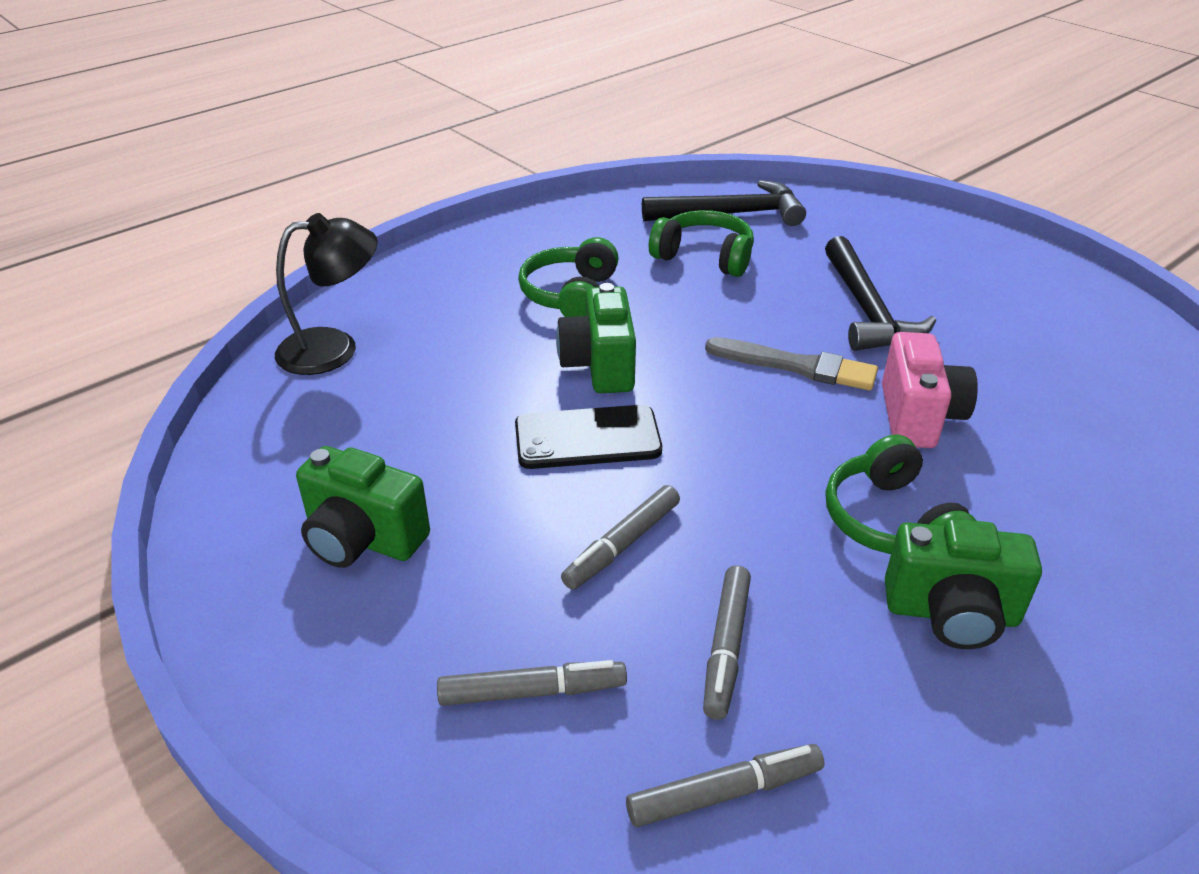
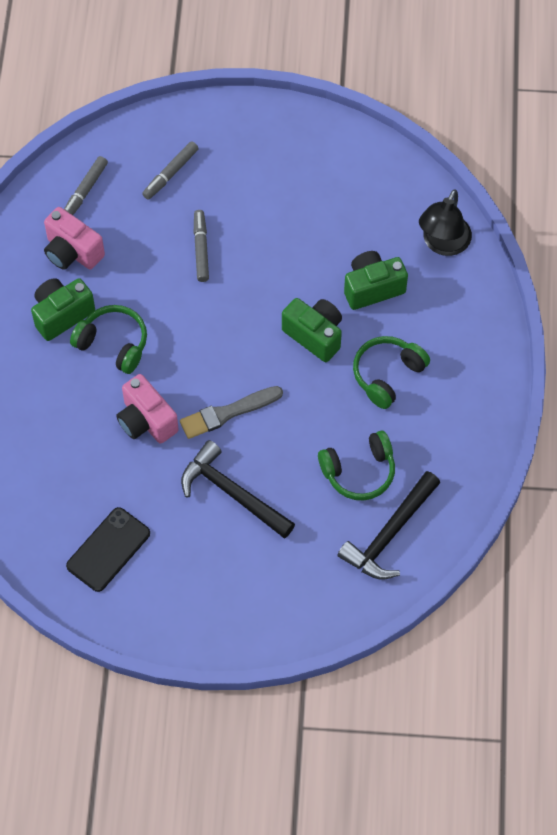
camera: 135 degrees right, 25 degrees up
green camera [296,446,430,568] -> green camera moved to [344,251,408,310]
black phone [515,405,662,469] -> black phone moved to [66,507,150,592]
green headphones [518,237,619,317] -> green headphones turned 105 degrees counterclockwise [353,336,430,409]
grey marker [703,566,751,720] -> none
none -> pink camera [44,207,105,270]

